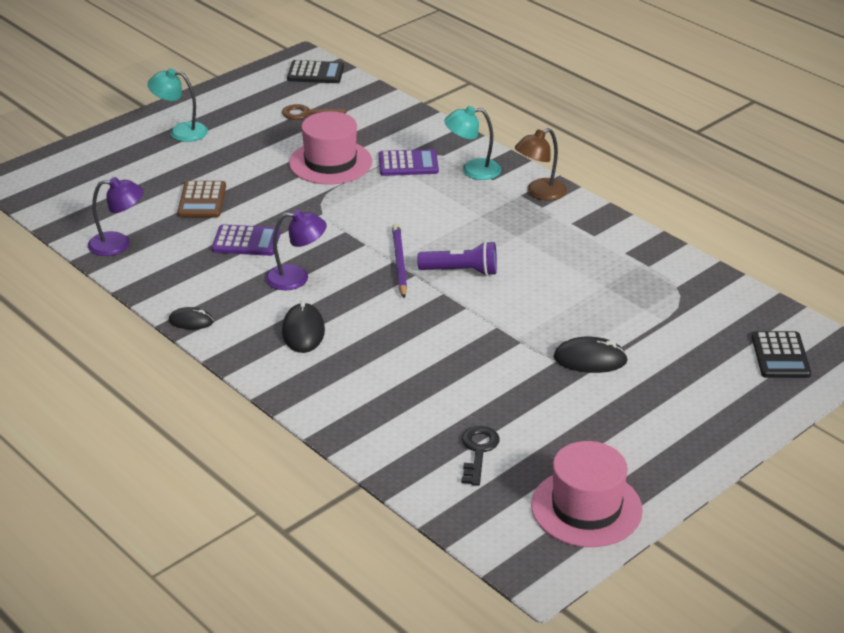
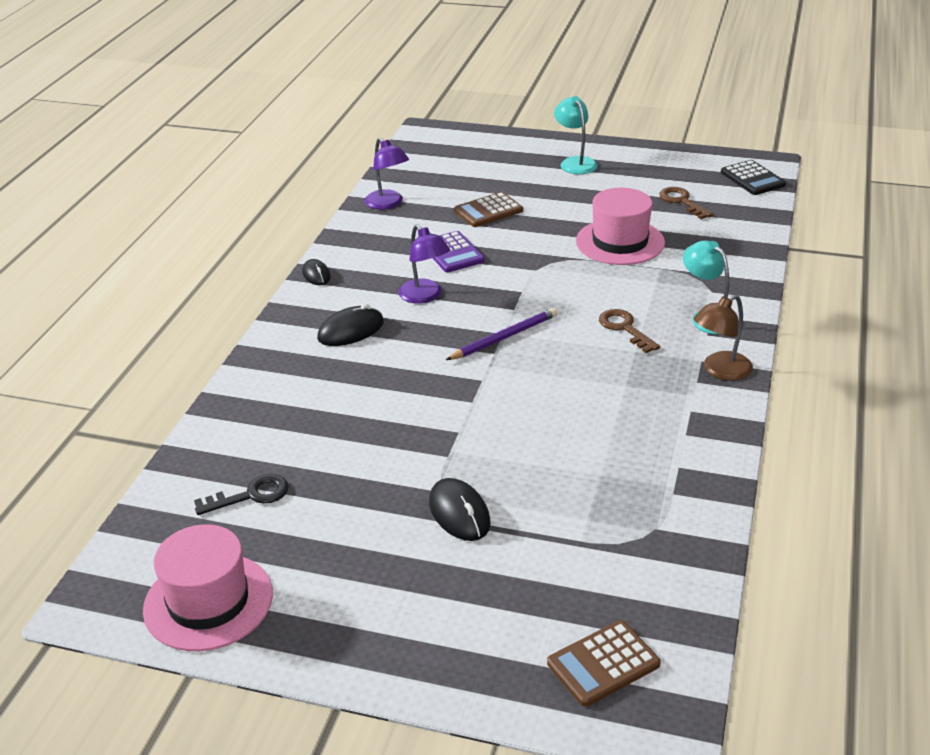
camera: 60 degrees right, 0 degrees up
purple calculator [379,149,439,176] -> none
purple flashlight [417,241,497,276] -> none
brown lamp [515,128,567,200] -> brown lamp turned 60 degrees counterclockwise [693,294,753,381]
black calculator [752,331,811,378] -> brown calculator [547,620,661,707]
none -> brown key [599,309,660,353]

